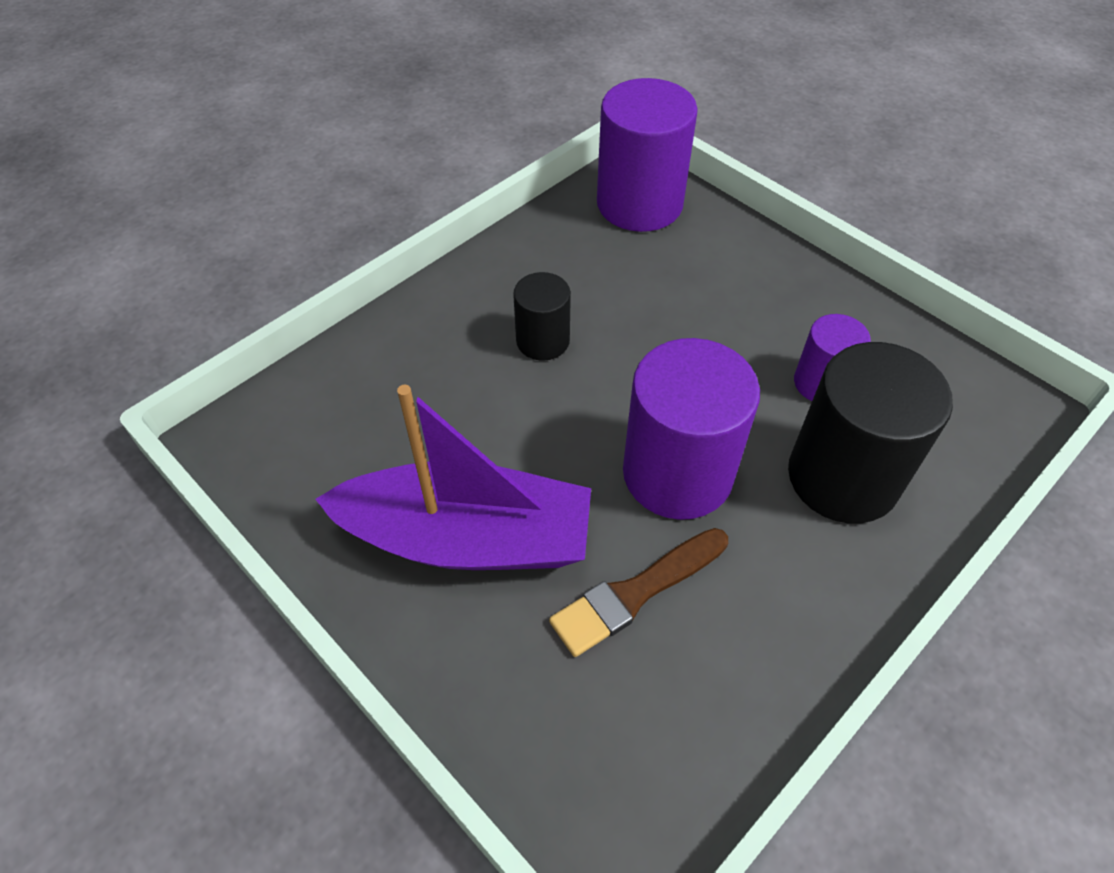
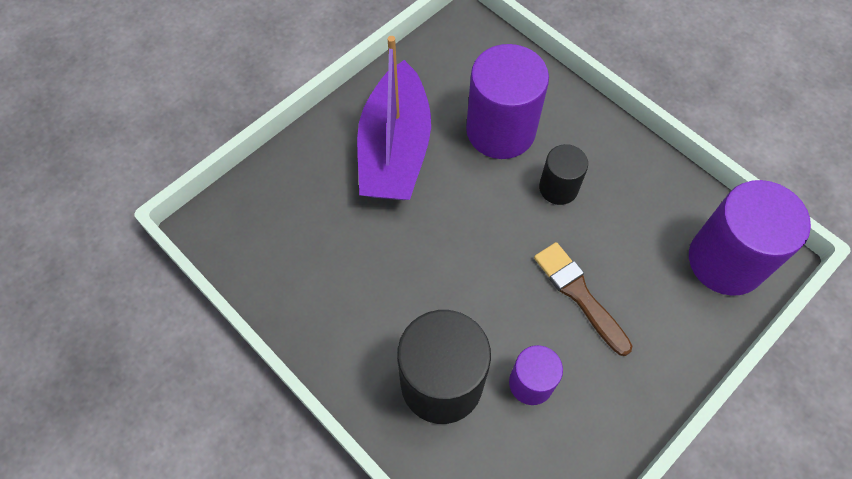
camera: 90 degrees right, 10 degrees up
brown brush [549,528,728,657] -> brown brush moved to [534,242,632,356]
purple cylinder [623,338,760,520] -> purple cylinder moved to [466,44,549,159]

